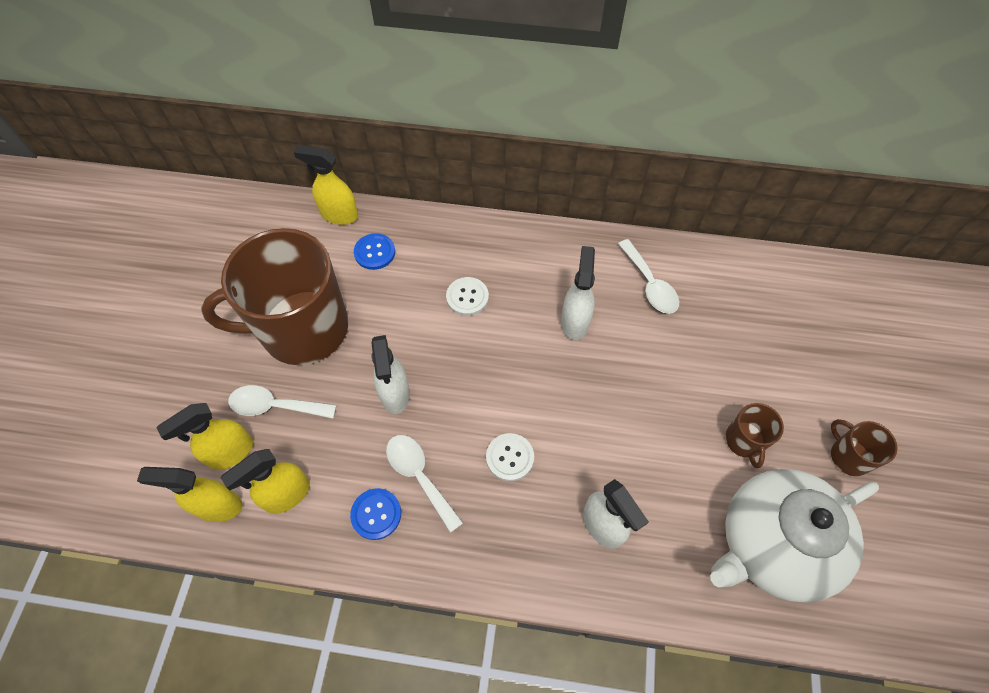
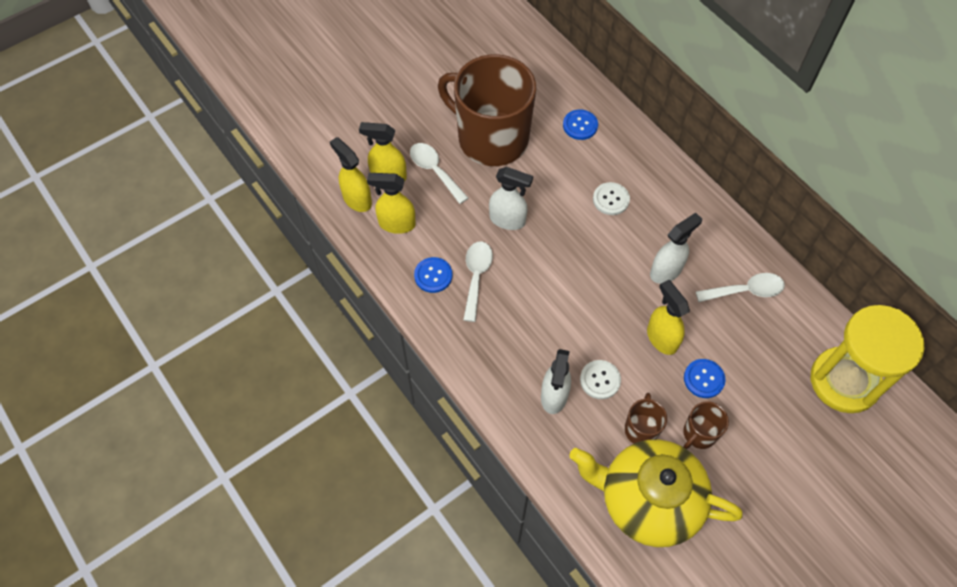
camera: 45 degrees right, 0 degrees up
yellow spray bottle [294,145,358,225] -> yellow spray bottle moved to [647,280,690,355]
white spray bottle [371,335,410,414] -> white spray bottle turned 105 degrees counterclockwise [489,167,533,230]
white button [486,433,534,481] -> white button moved to [580,360,621,399]
white spoon [618,239,679,314] -> white spoon turned 120 degrees counterclockwise [696,273,785,302]
white teapot [710,469,879,603] -> yellow teapot [569,440,743,547]
brown mug [831,419,898,476] -> brown mug moved to [625,393,667,444]
none -> blue button [684,359,726,398]
none -> yellow hourglass [811,305,924,413]

